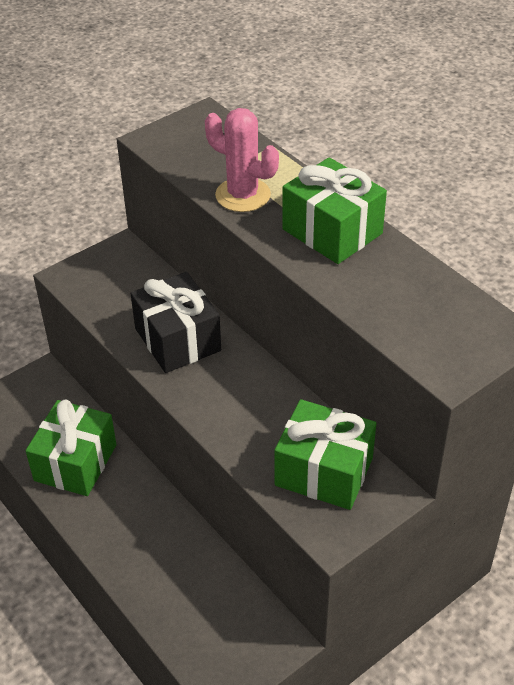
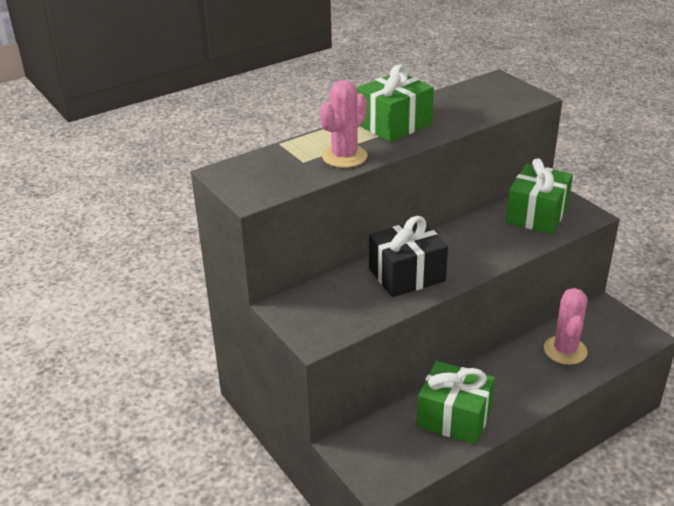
camera: 85 degrees left, 10 degrees down
none -> pink cactus [544,288,588,365]

